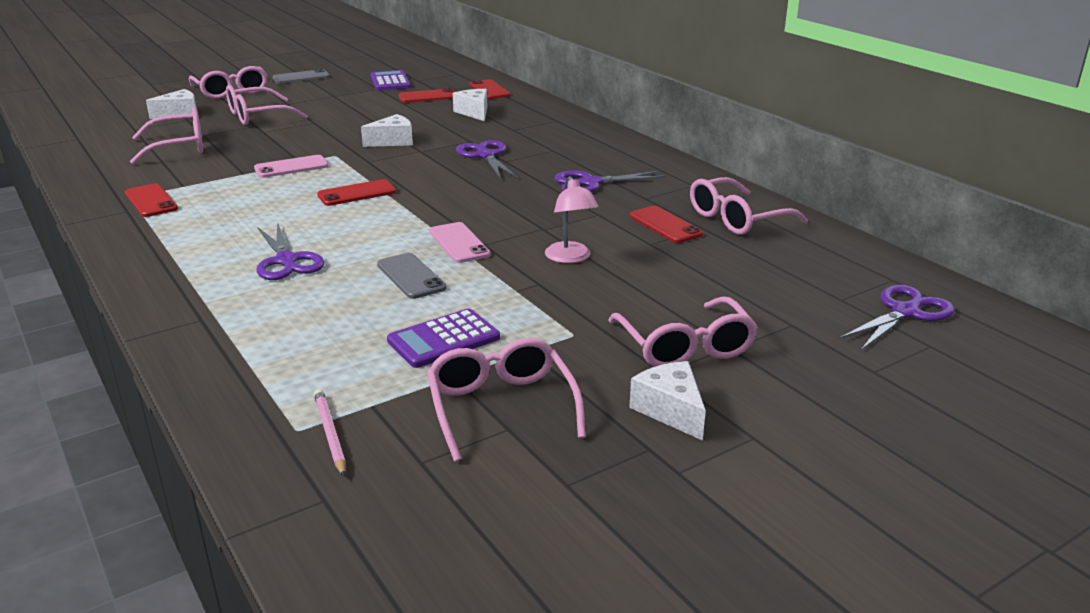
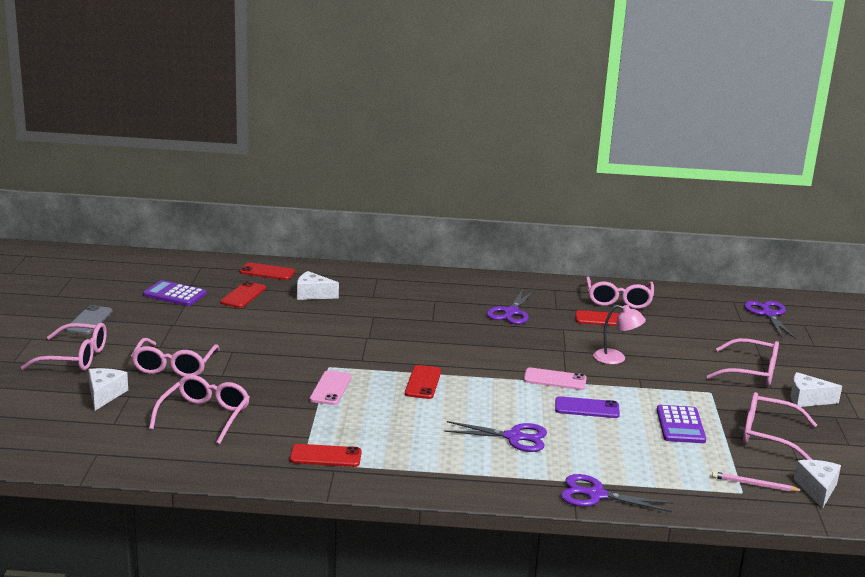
camera: 55 degrees left, 5 degrees down
white cheese [361,114,413,147] -> white cheese moved to [794,460,841,509]
grey phone [377,253,447,299] -> purple phone [555,396,620,418]
purple scissors [456,140,517,178] -> purple scissors moved to [561,474,673,512]

